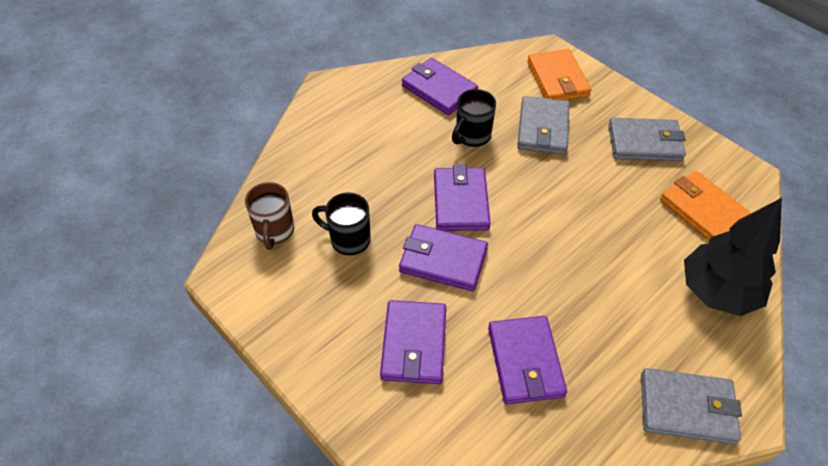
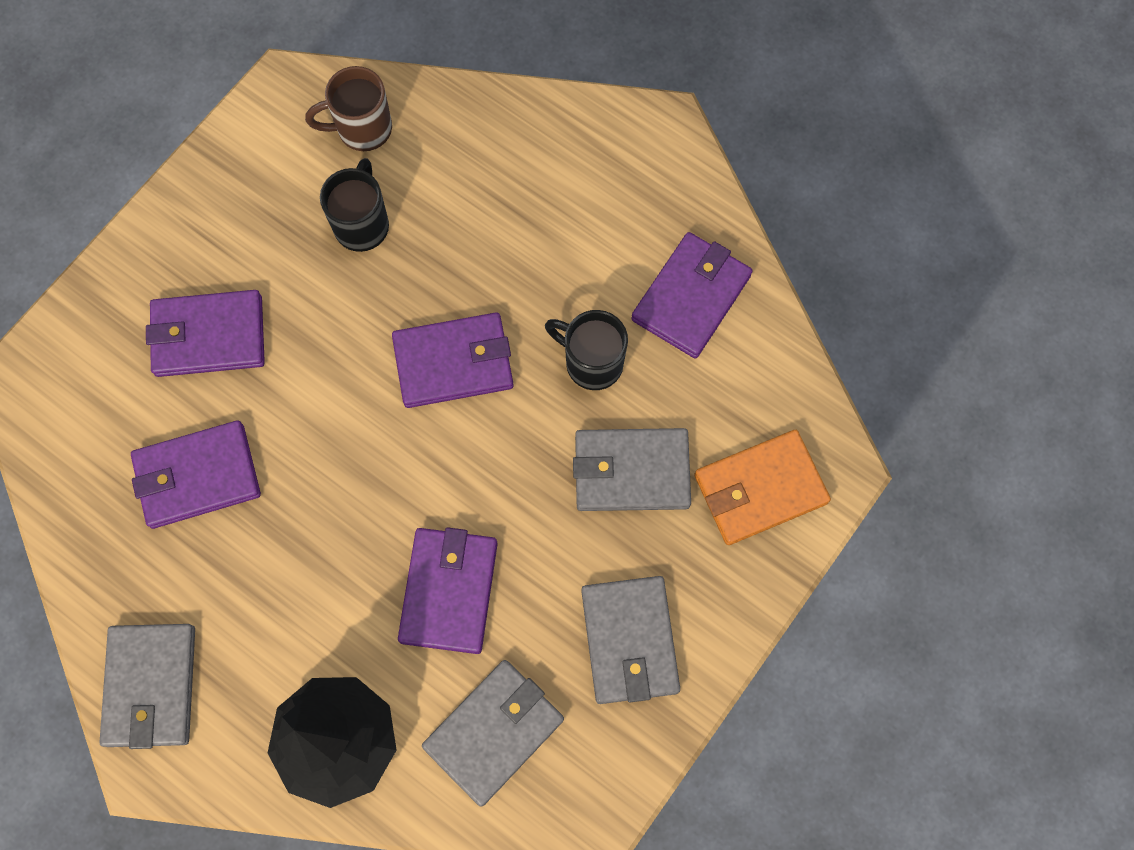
camera: 80 degrees right, 20 degrees up
purple wallet [399,224,488,291] -> purple wallet moved to [398,527,497,654]
orange wallet [660,171,751,241] -> grey wallet [422,660,564,807]

